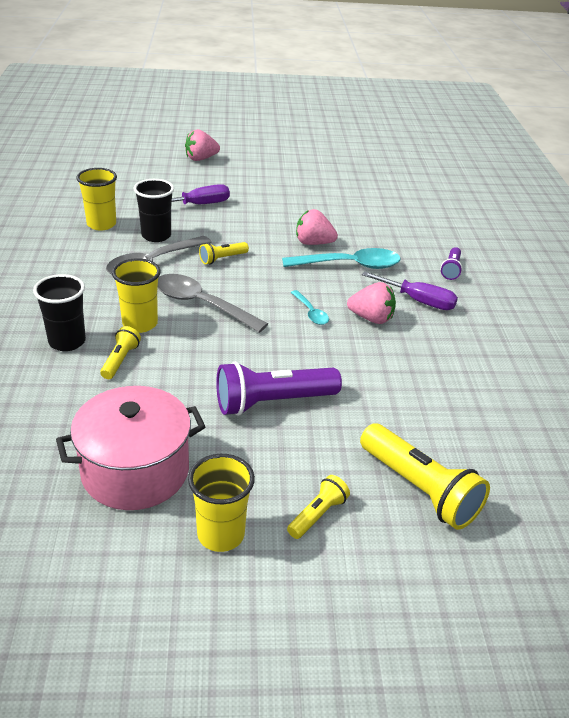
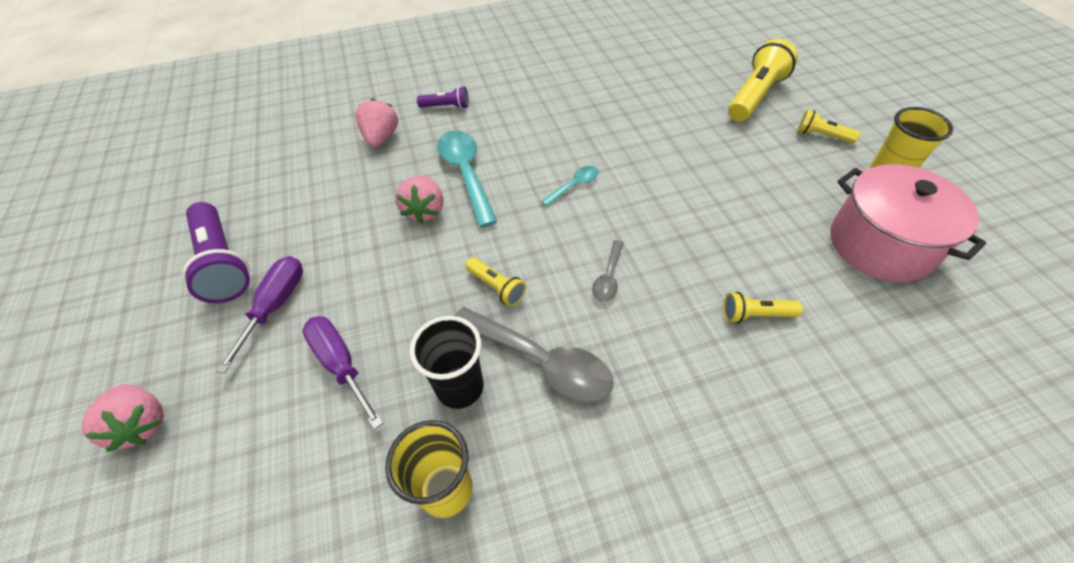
camera: 100 degrees left, 15 degrees up
black cup [33,274,86,351] -> none
yellow cup [112,258,161,333] -> none
grey spoon [158,274,268,333] -> grey spoon [592,240,624,302], size x0.51
purple flashlight [216,362,342,416] -> purple flashlight moved to [182,202,250,303]
pink strawberry [347,282,396,324] -> pink strawberry moved to [356,98,398,147]
purple screwdriver [362,271,458,310] -> purple screwdriver moved to [216,256,303,374]

